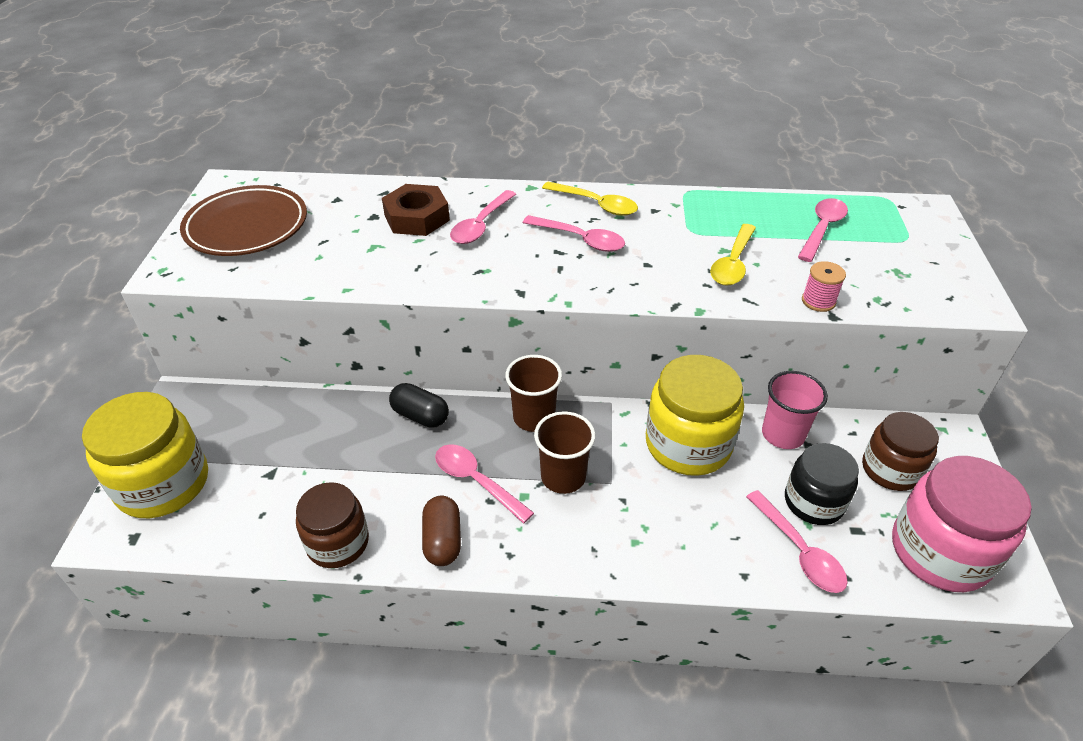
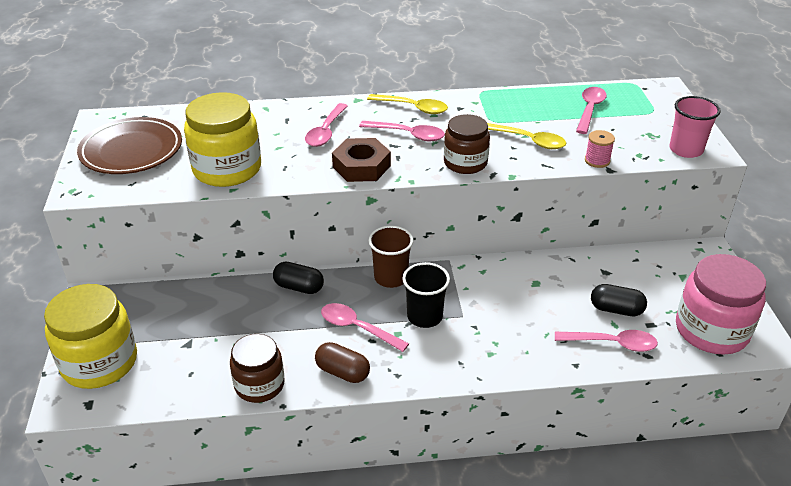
camera: 10 degrees left, 5 degrees down
brown nut [382,184,450,236] -> brown nut moved to [332,138,391,182]
brown capsule [422,496,461,566] -> brown capsule turned 45 degrees counterclockwise [315,342,370,383]
brown cup [534,411,595,494] -> black cup [402,262,450,328]
yellow jar [646,355,744,476] -> yellow jar moved to [184,92,261,187]
yellow spoon [710,224,756,286] -> yellow spoon turned 75 degrees counterclockwise [487,123,566,149]
pink spoon [746,490,848,593] -> pink spoon turned 45 degrees counterclockwise [555,330,658,352]
pink cup [762,371,828,449] -> pink cup moved to [669,96,721,158]
black jar [785,443,859,525] -> black capsule [591,284,647,316]
brown jar [862,412,939,491] -> brown jar moved to [444,114,490,174]

